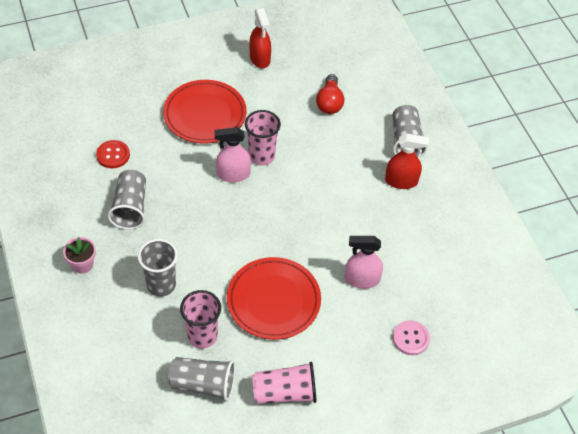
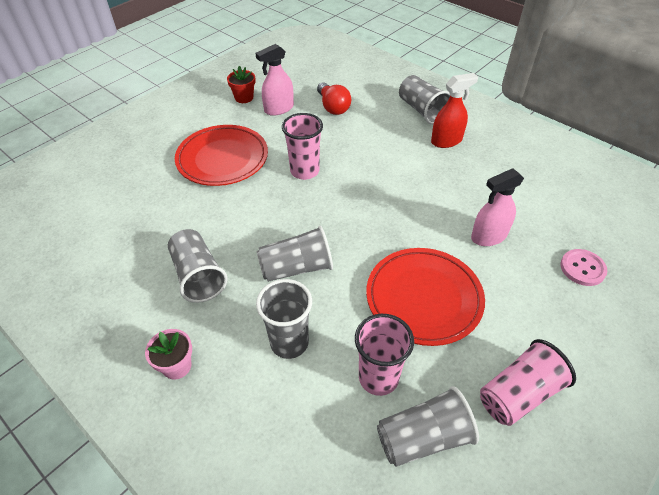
camera: 25 degrees left, 5 degrees down
red button [96,140,130,168] -> none
pink spray bottle [214,127,251,182] -> pink spray bottle moved to [256,44,294,116]
red spray bottle [249,8,271,68] -> red flower pot [227,66,256,103]
none -> grey cup [257,225,333,282]

